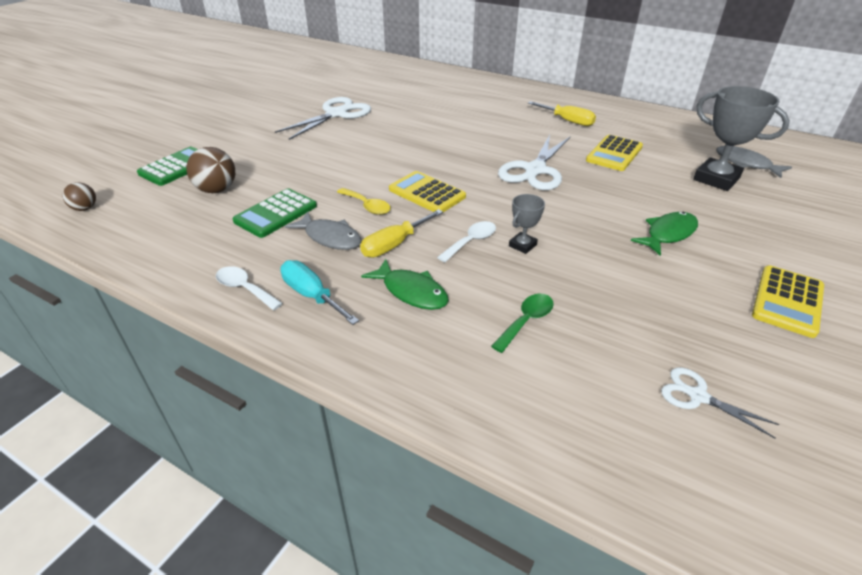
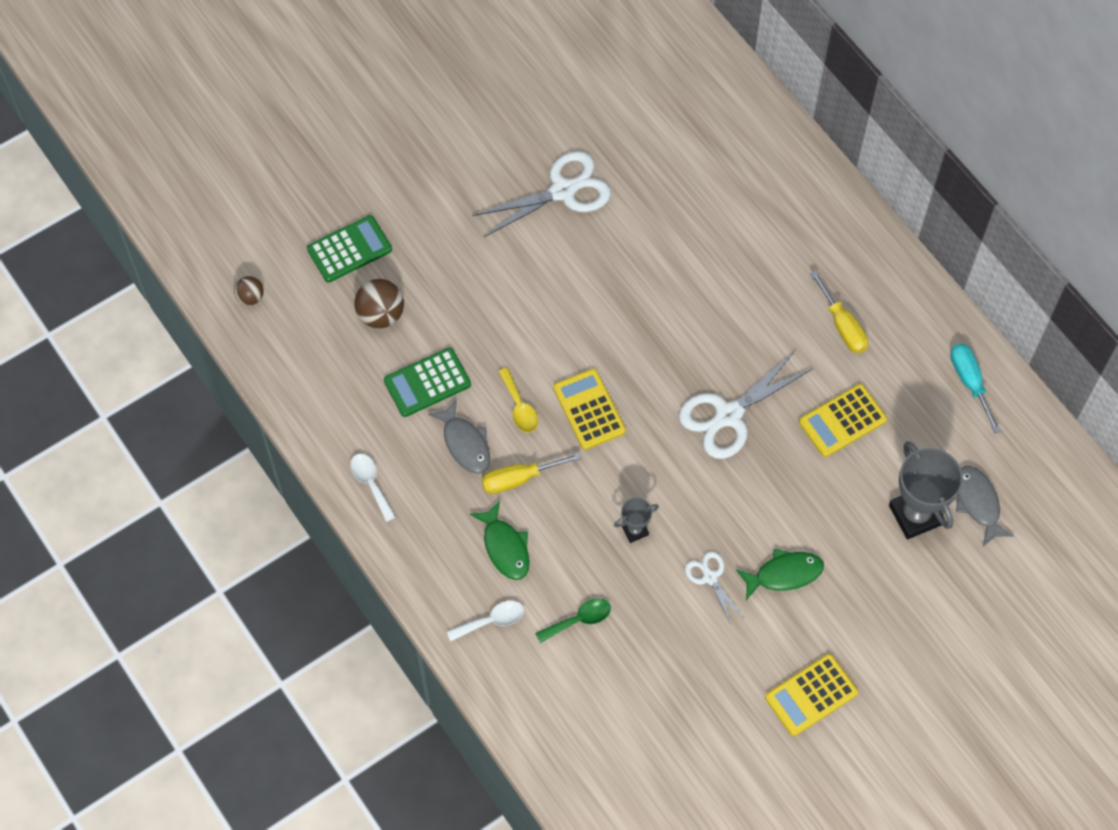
camera: 25 degrees right, 25 degrees up
turquoise screwdriver [280,260,359,325] -> turquoise screwdriver moved to [950,344,1001,433]
white spoon [437,221,496,262] -> white spoon moved to [447,601,524,641]
white scissors [661,367,780,439] -> white scissors moved to [685,551,743,624]

